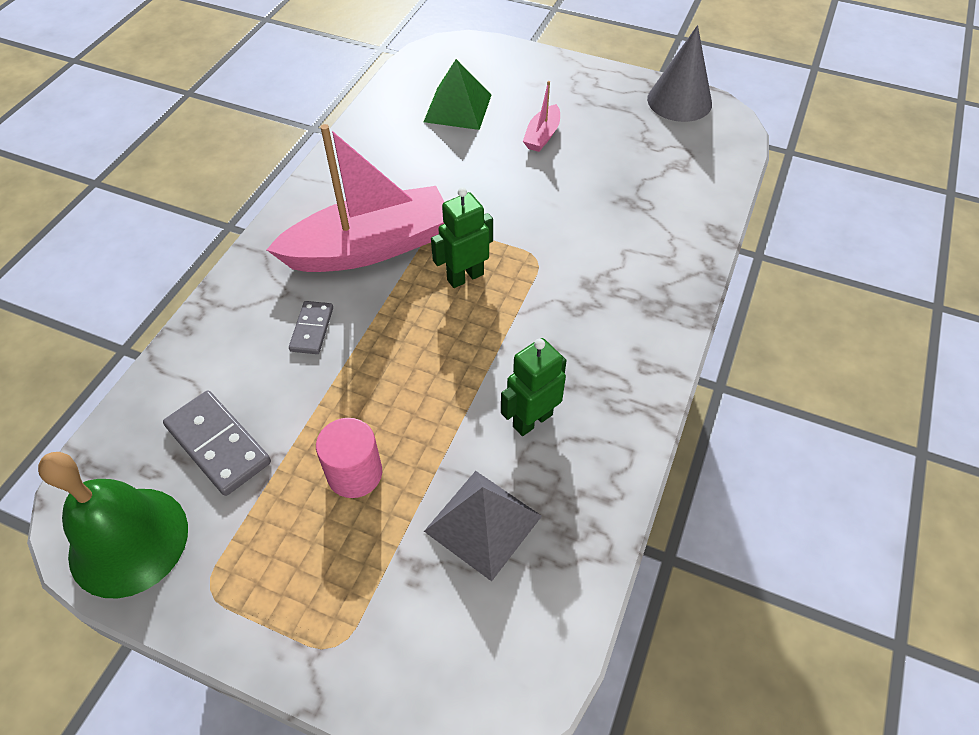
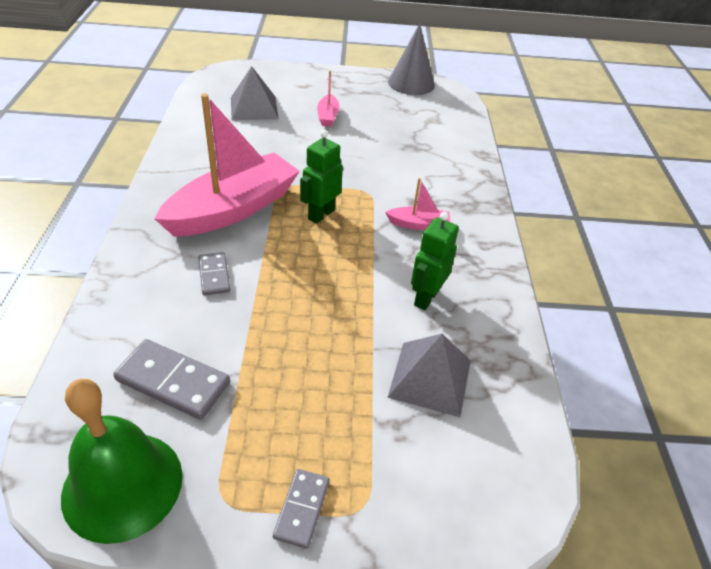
camera: 25 degrees left, 10 degrees down
pink cylinder [316,418,382,498] -> none
green pyramid [424,59,491,130] -> grey pyramid [231,66,278,121]
none -> grey domino [273,469,330,549]
none -> pink boat [385,178,450,230]

